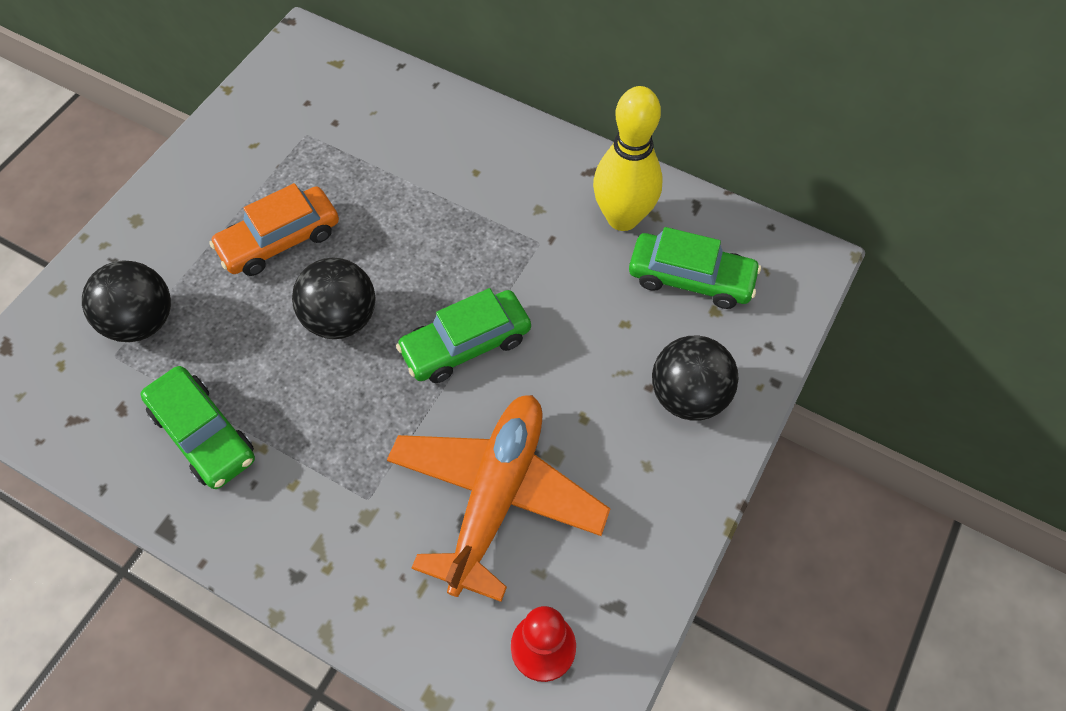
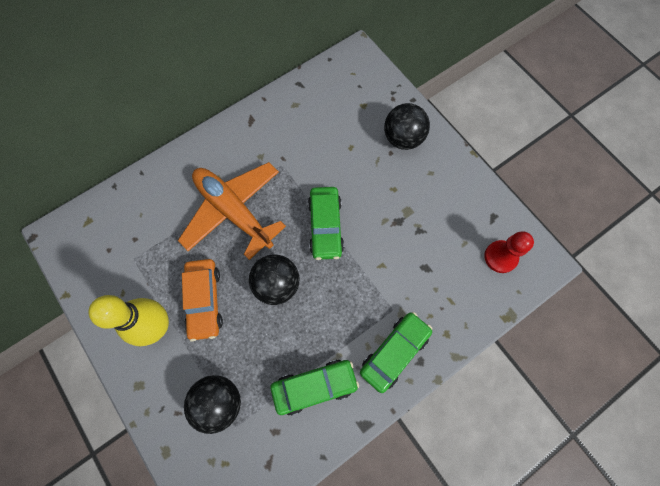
camera: 65 degrees left, 10 degrees up
orange plane [387,395,610,602] -> orange plane moved to [178,162,286,260]
yellow bowling pin [593,86,663,231] -> yellow bowling pin moved to [89,295,169,346]
green car [629,227,761,309] -> green car moved to [360,312,432,393]

